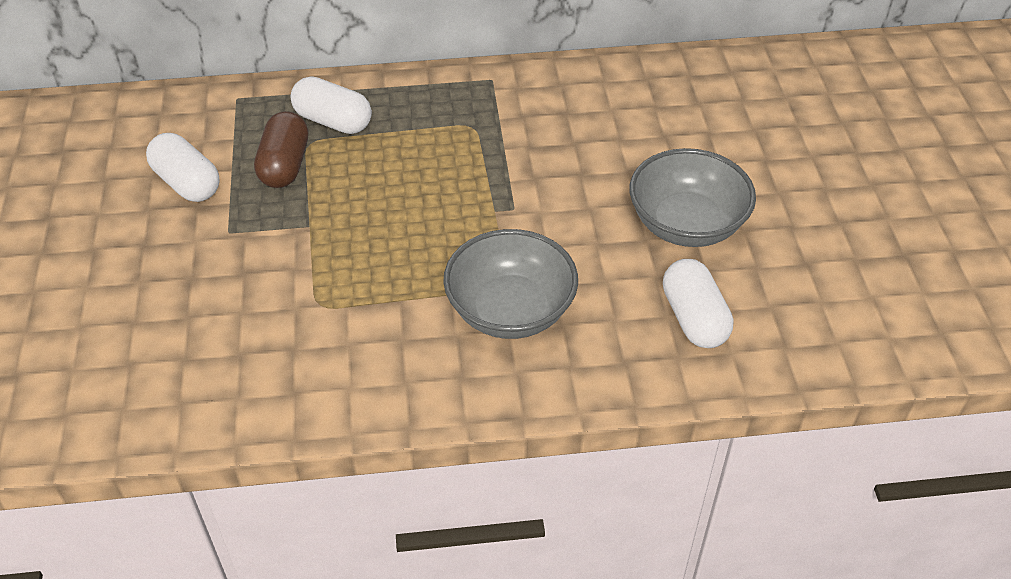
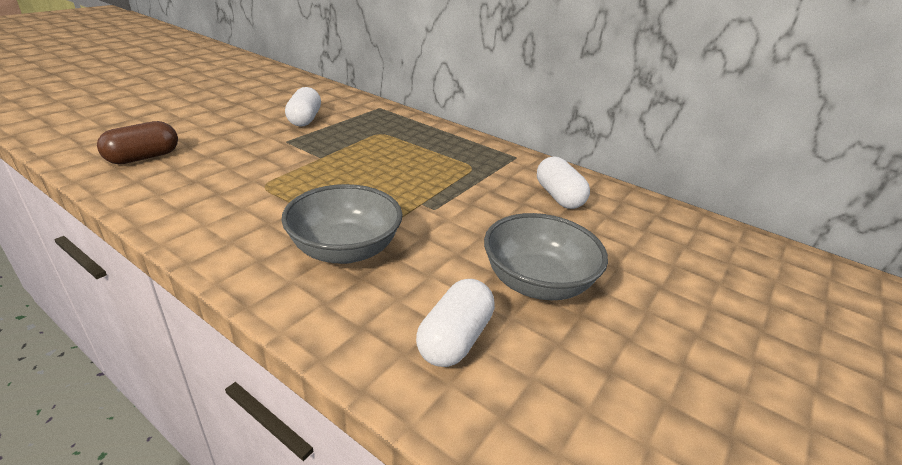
camera: 40 degrees right, 15 degrees down
brown capsule [254,111,308,188] -> brown capsule moved to [97,121,178,164]
white capsule [291,76,372,134] -> white capsule moved to [537,157,590,209]

